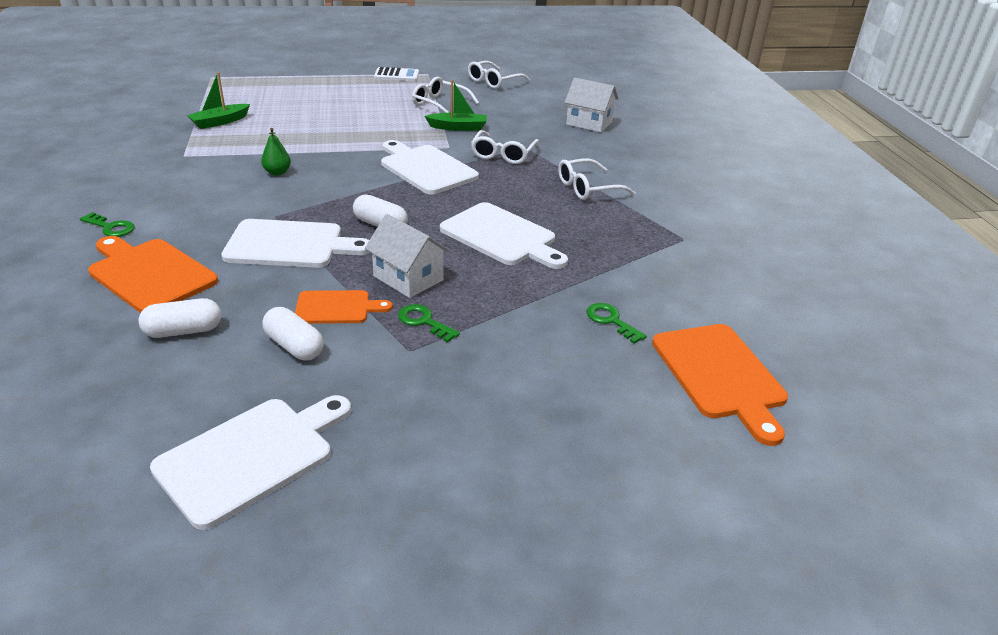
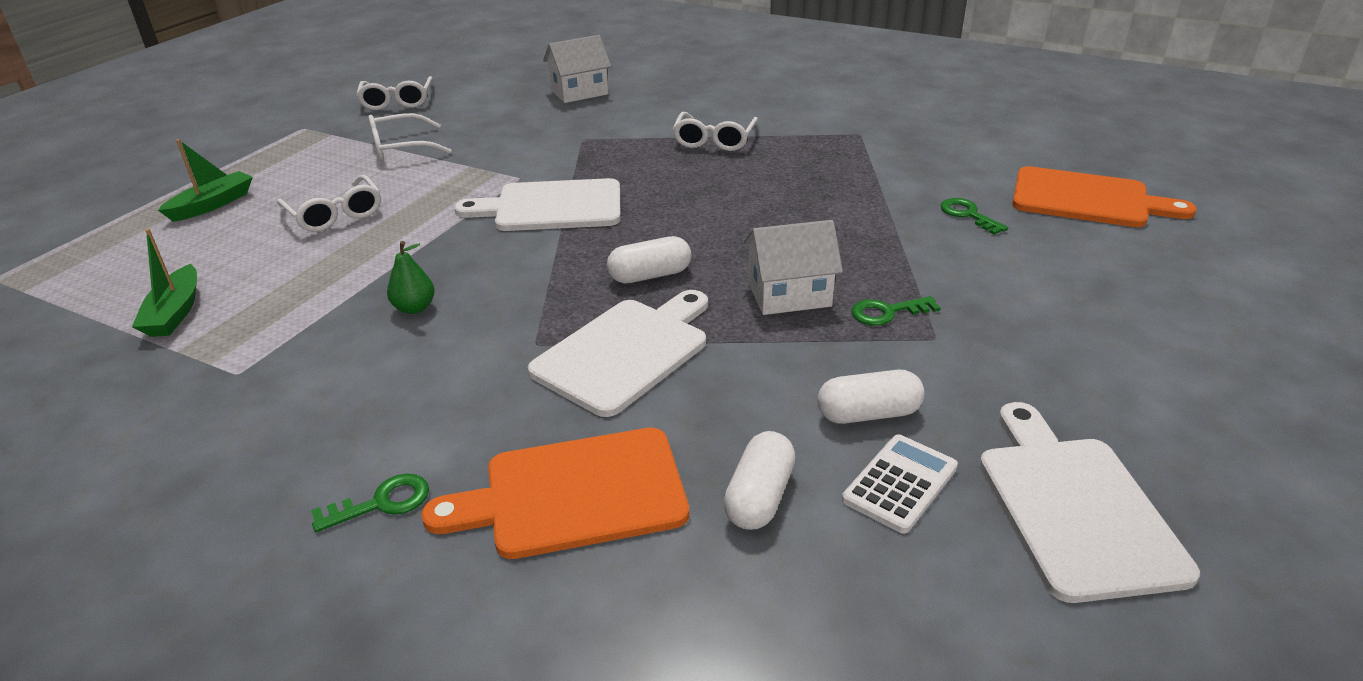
camera: 50 degrees left, 0 degrees up
orange cutting board [295,290,393,324] -> none
white calculator [374,67,419,81] -> white calculator moved to [842,434,958,533]
green boat [425,80,487,131] -> green boat moved to [158,139,253,222]
white cutting board [440,202,568,269] -> none
white glasses [471,130,539,164] -> white glasses moved to [277,175,381,232]
green key [586,303,647,344] -> green key turned 60 degrees clockwise [940,198,1008,235]

